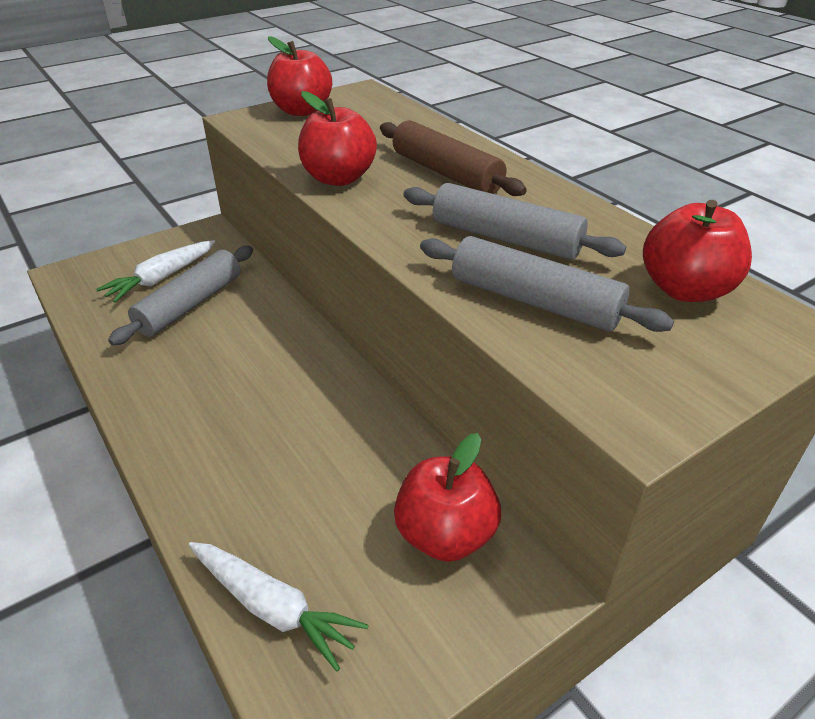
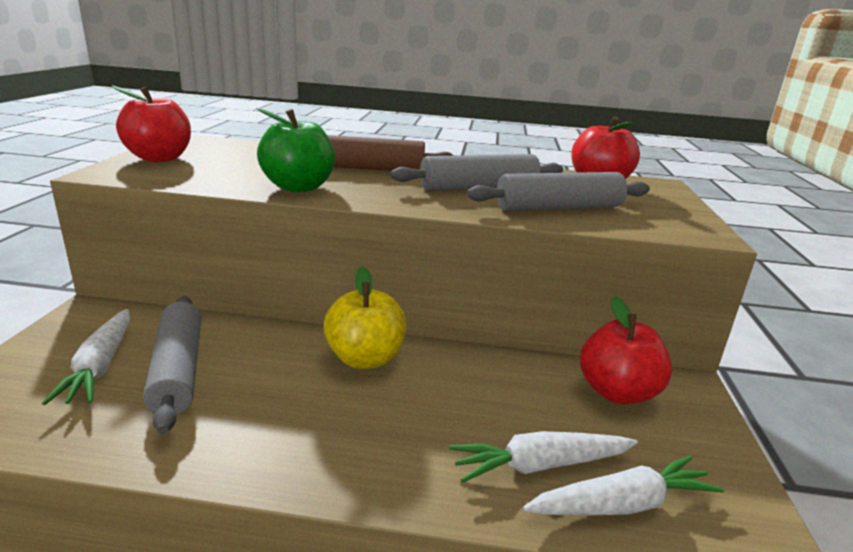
camera: 50 degrees left, 15 degrees down
red apple [298,91,377,186] -> green apple [256,108,335,192]
none -> yellow apple [323,266,406,369]
none -> white carrot [449,431,638,483]

